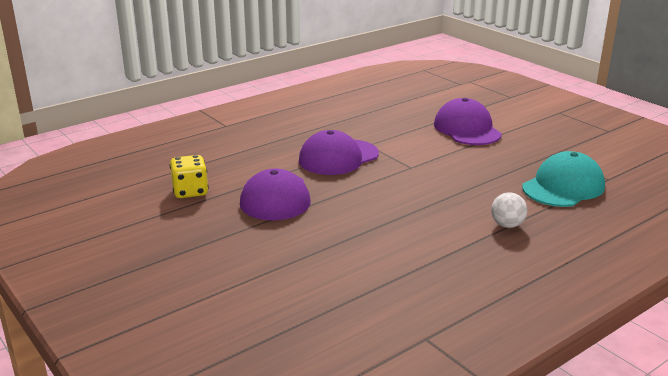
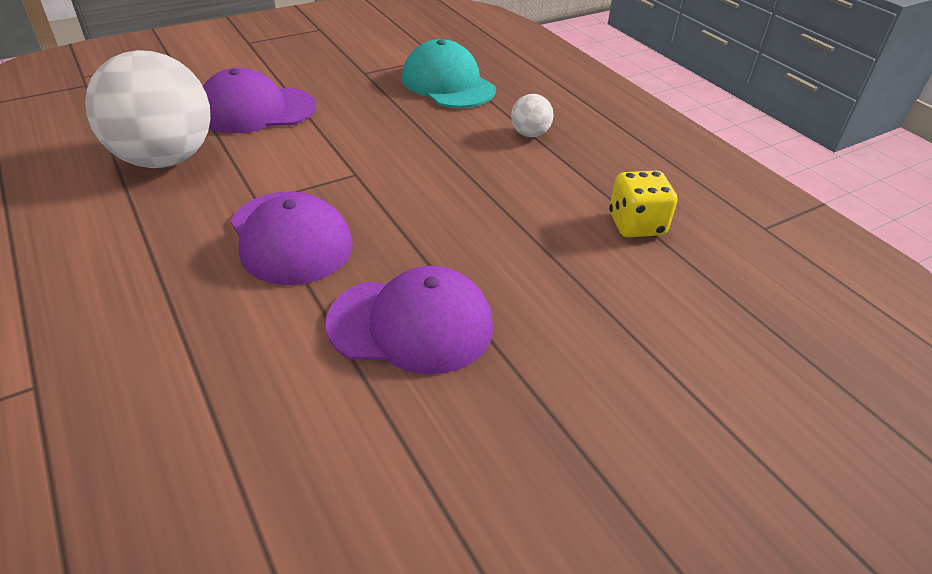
camera: 85 degrees left, 15 degrees up
yellow dice [170,155,209,198] -> yellow dice moved to [609,171,677,237]
none -> white ball [85,50,211,168]

